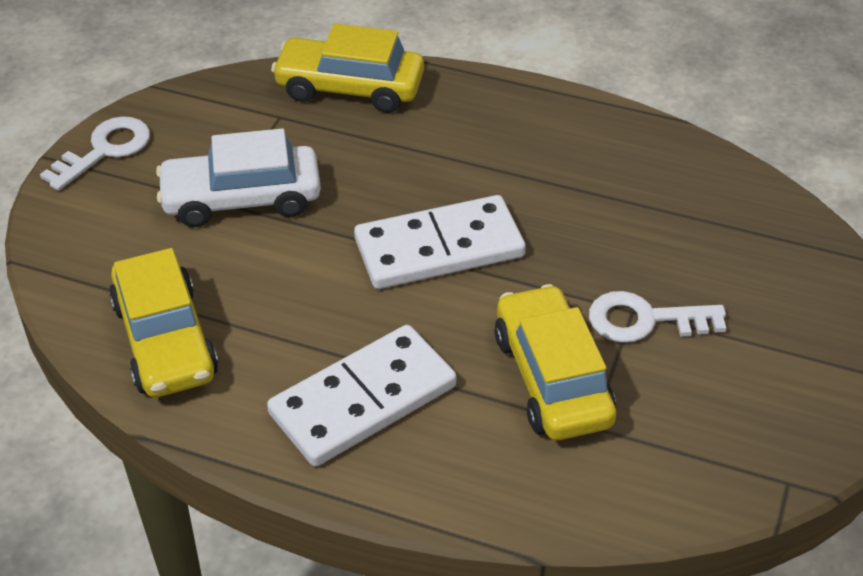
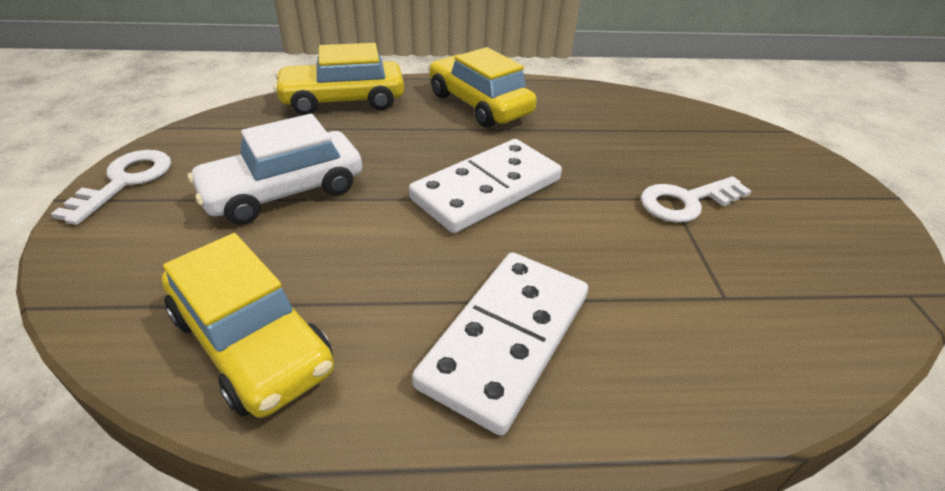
camera: 25 degrees left, 5 degrees down
yellow car [495,284,616,440] -> yellow car moved to [429,47,537,128]

